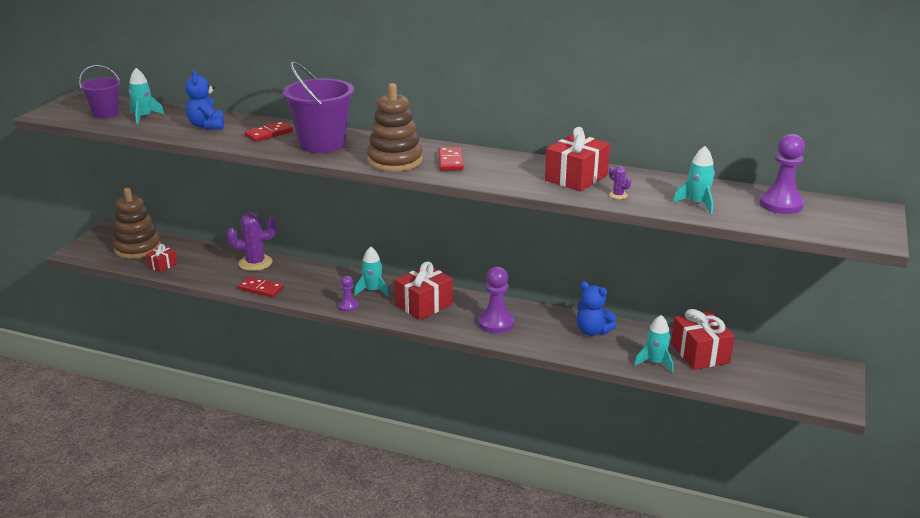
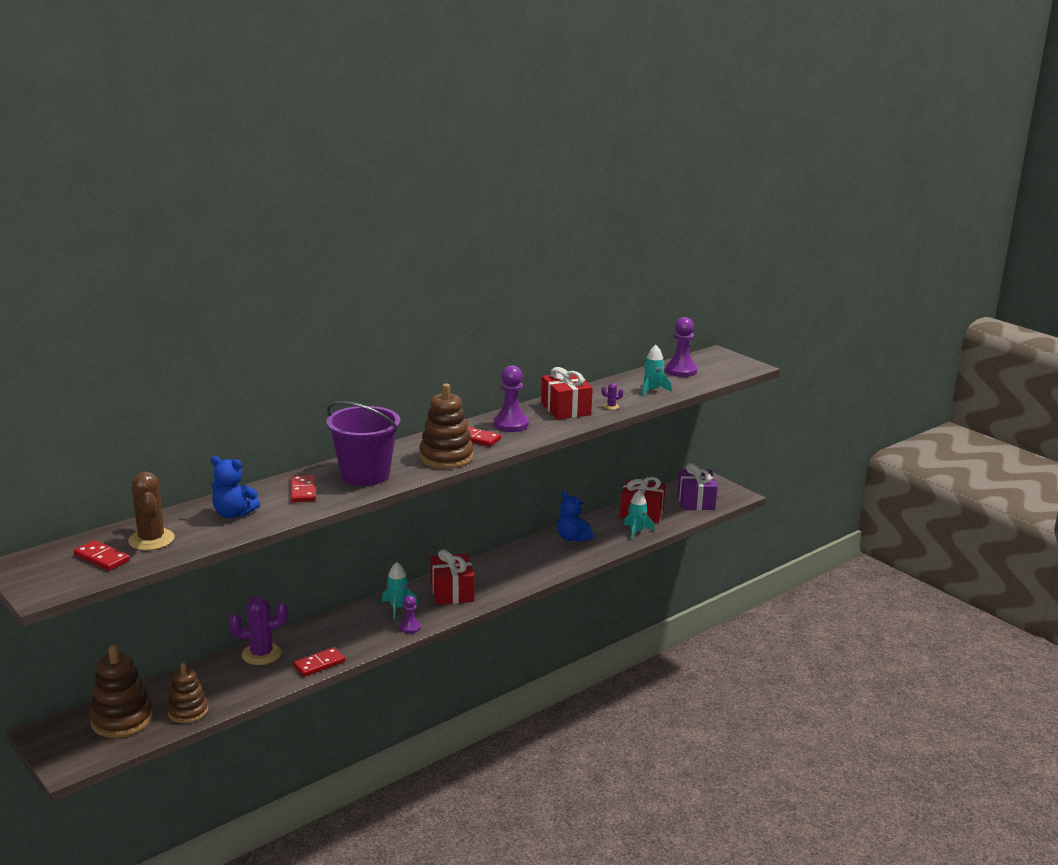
camera: 60 degrees left, 5 degrees down
purple bucket [79,65,120,118] -> red domino [74,540,130,571]
turquoise rocket [129,68,165,125] -> brown cactus [128,472,174,550]
red gift [146,244,177,272] -> brown stacking toy [167,663,208,723]
purple cactus [227,212,277,271] -> purple cactus turned 60 degrees clockwise [229,596,288,665]
purple pawn [478,267,514,333] -> purple pawn moved to [493,365,529,432]
blue teddy bear [577,281,616,336] -> blue teddy bear turned 75 degrees clockwise [557,491,593,542]
none -> purple gift [677,464,718,510]

